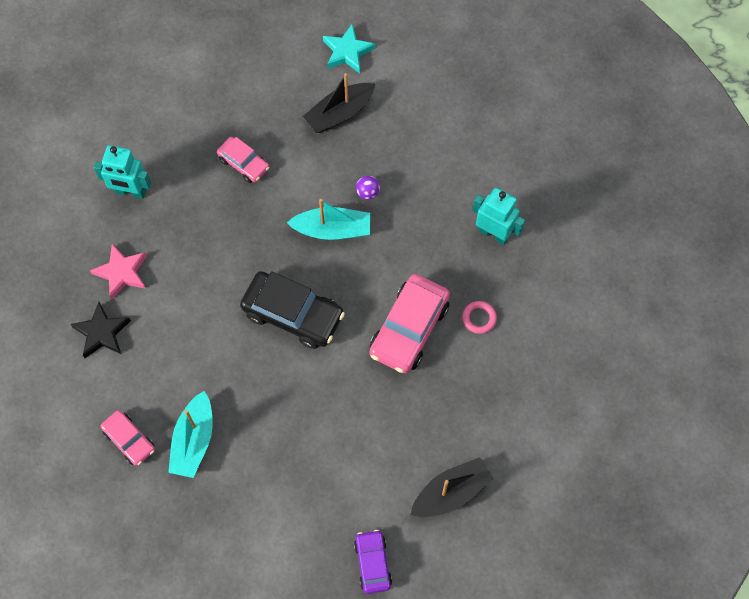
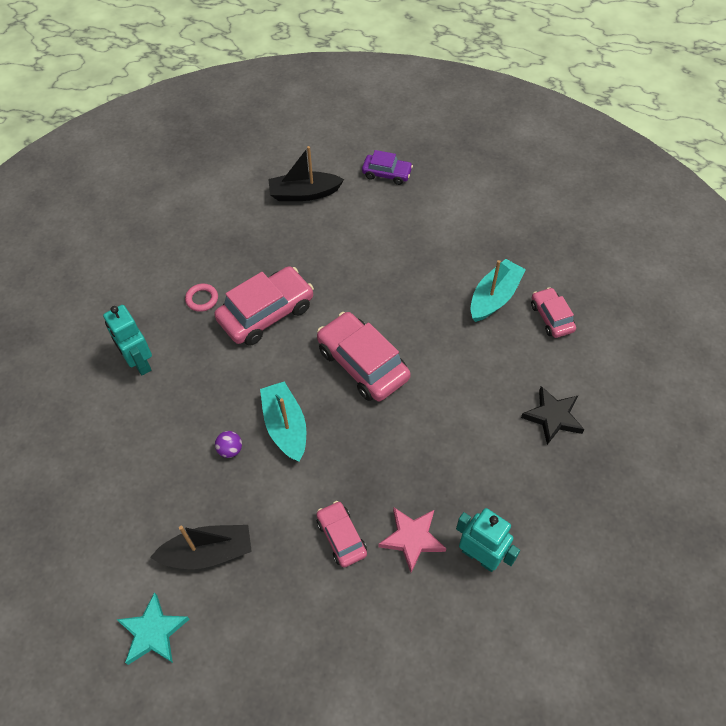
camera: 155 degrees left, 10 degrees down
pink star [90,244,147,300] -> pink star moved to [378,507,446,573]
black car [240,271,345,349] -> pink car [317,312,411,401]
turquoise boat [287,199,370,240] -> turquoise boat turned 45 degrees clockwise [260,381,306,462]
purple car [354,530,392,594] -> purple car turned 90 degrees counterclockwise [362,150,413,185]

